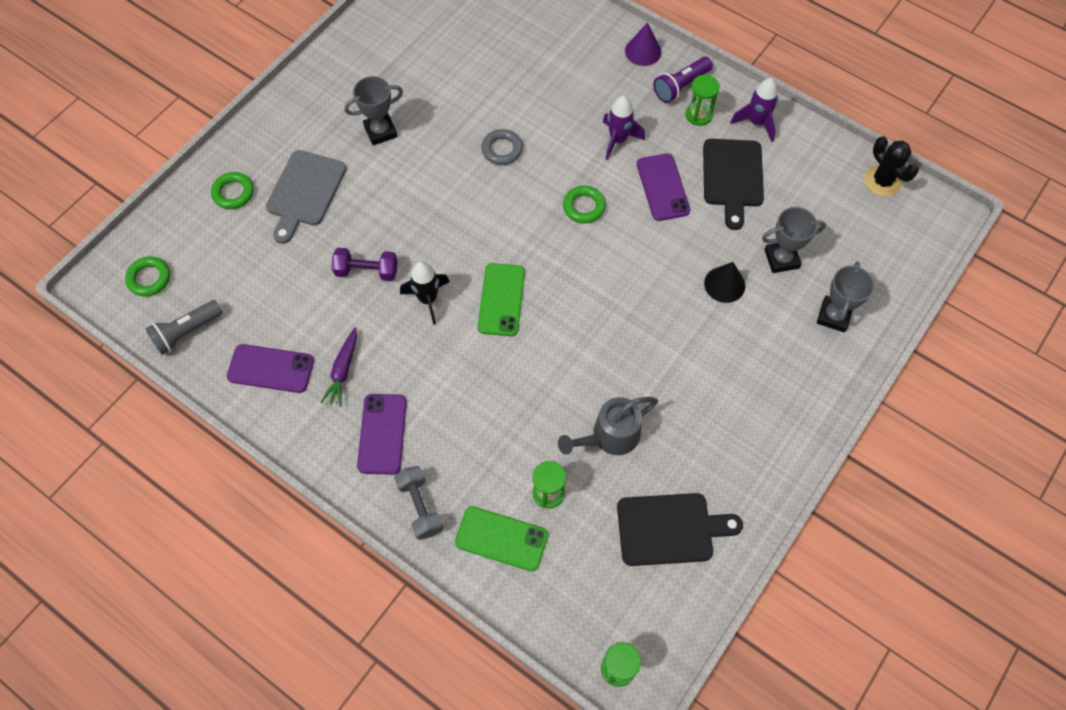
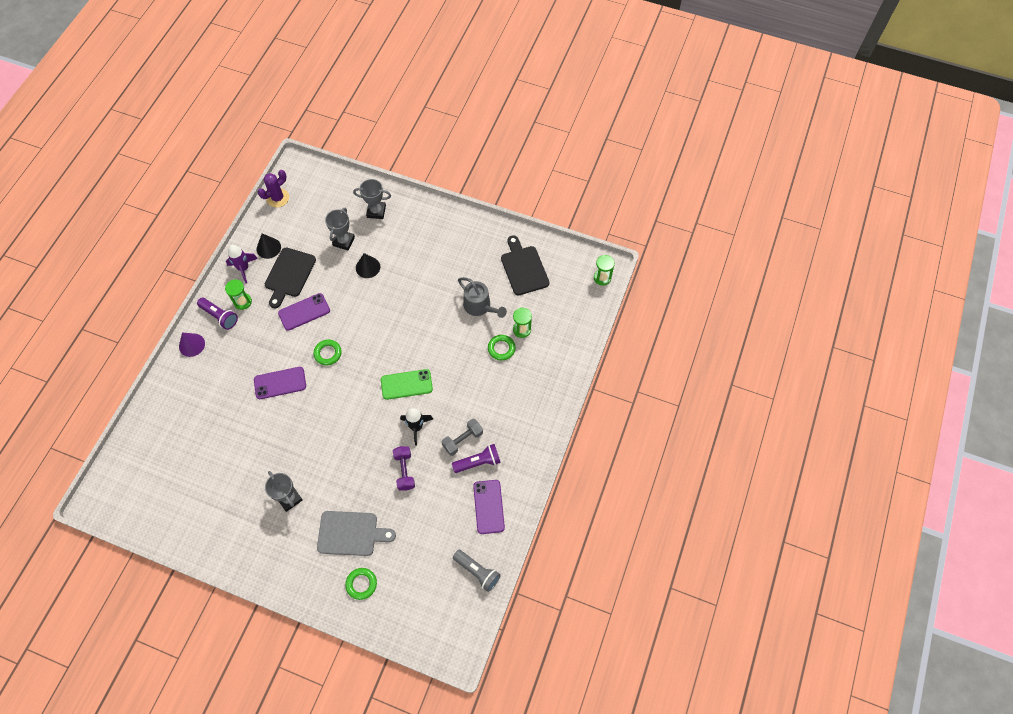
camera: 105 degrees left, 0 degrees up
green ring [125,256,170,297] -> green ring moved to [488,335,516,361]
purple carrot [321,327,357,407] -> purple flashlight [452,444,501,473]
purple phone [357,394,407,475] -> purple phone moved to [254,367,306,399]
grey dumbbell [394,466,443,540] -> grey dumbbell moved to [442,419,483,456]
green phone [455,506,548,571] -> none
grey ring [481,129,523,165] -> none
purple rocket [603,96,645,160] -> none
black cutting board [703,139,764,230] -> black cutting board turned 120 degrees clockwise [265,248,316,308]
grey trophy [762,207,826,273] -> grey trophy turned 45 degrees clockwise [325,208,355,250]
black cactus [864,136,919,197] -> purple cactus [258,170,289,207]
none -> black cone [257,234,281,259]

